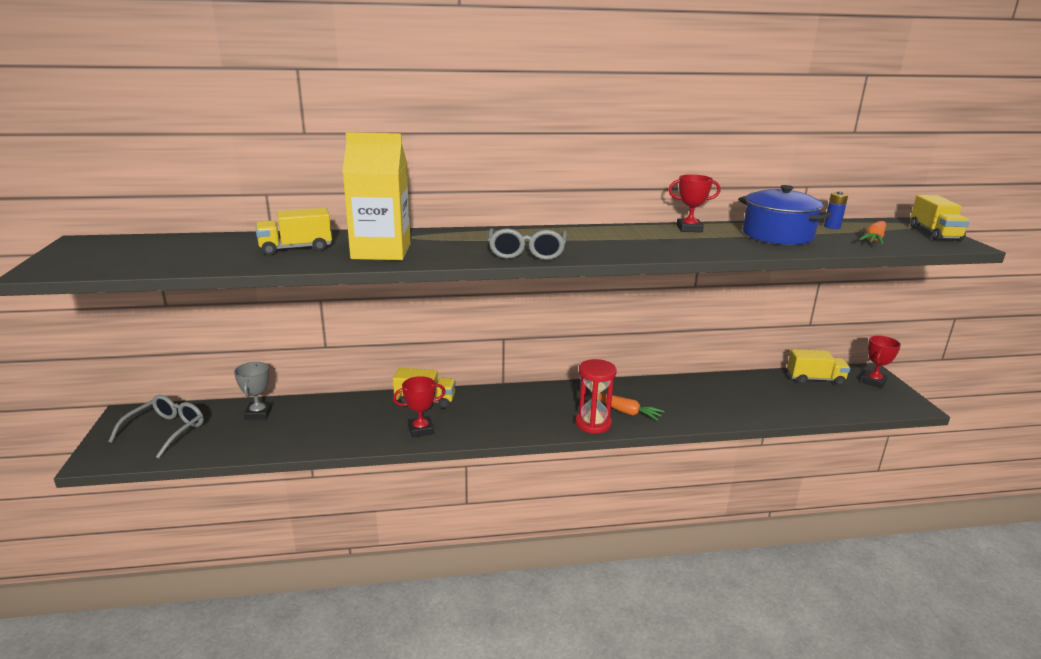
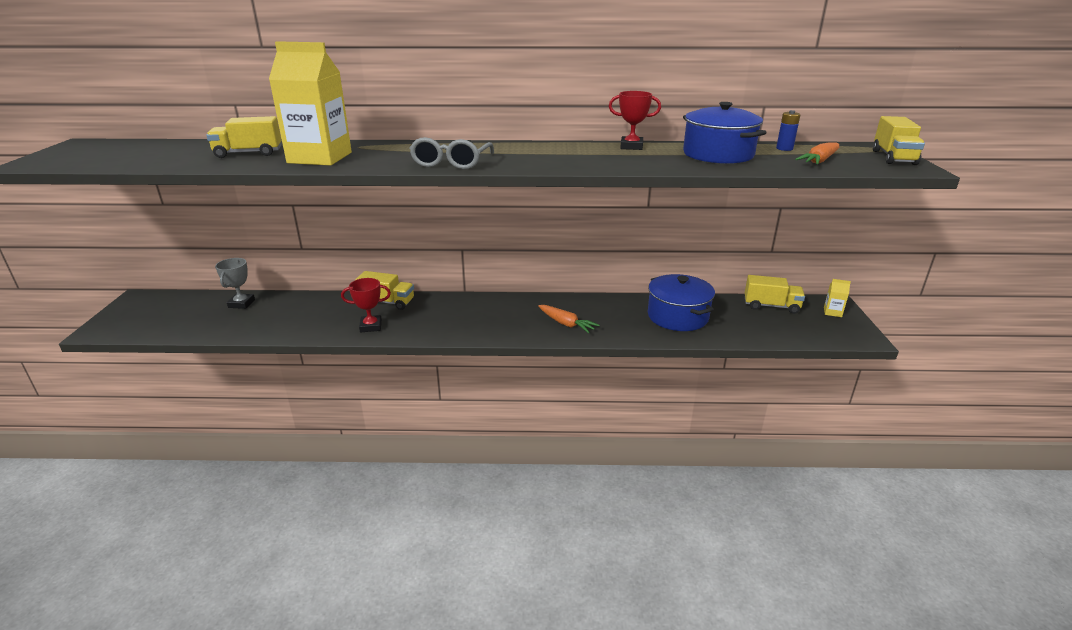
camera: 10 degrees right, 5 degrees up
grey glasses [108,395,204,458] -> none
red hourglass [576,359,617,434] -> none
red trophy [862,336,901,388] -> yellow carton [824,279,851,317]
none -> blue pot [648,274,715,331]

